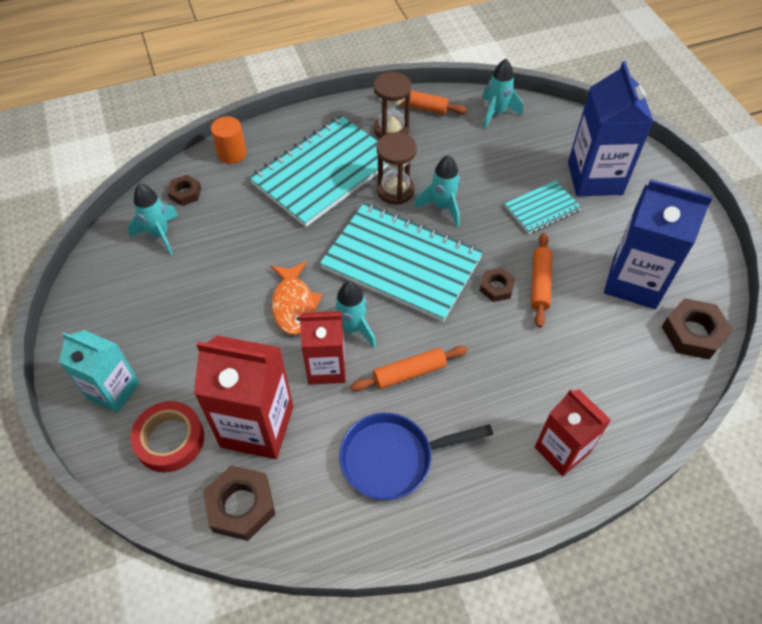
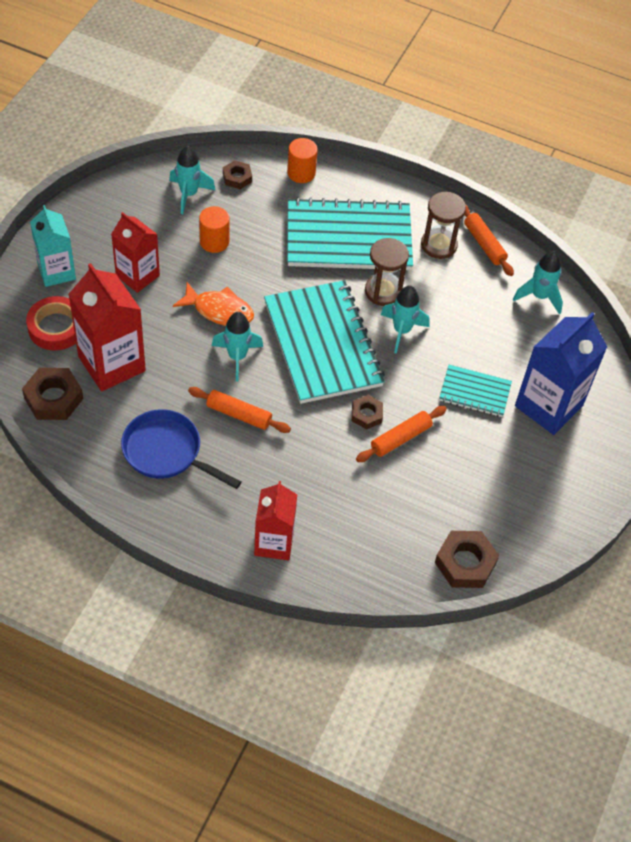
camera: 40 degrees right, 0 degrees up
orange fish [271,261,323,335] -> orange fish turned 105 degrees counterclockwise [173,282,254,326]
red carton [299,311,346,385] -> red carton moved to [111,212,160,293]
blue carton [604,179,713,309] -> none
none -> orange cylinder [199,206,230,253]

